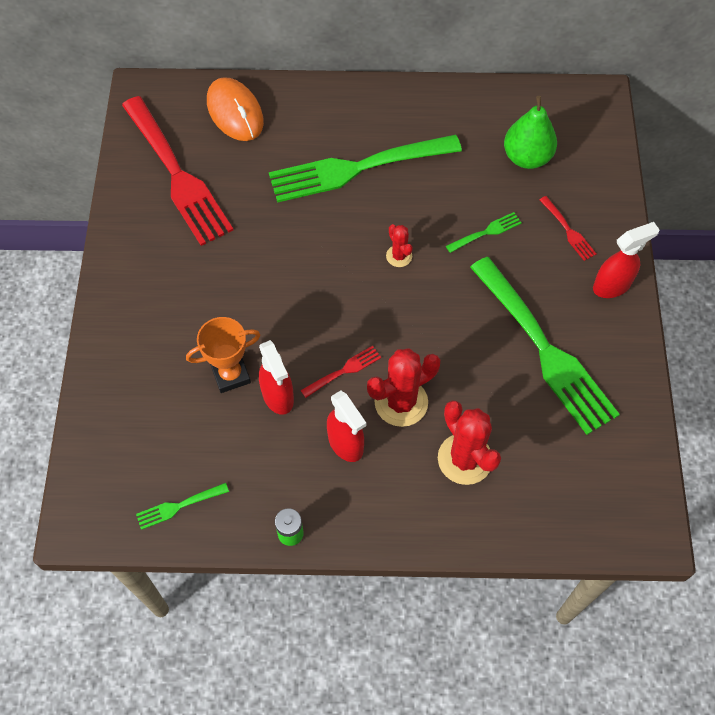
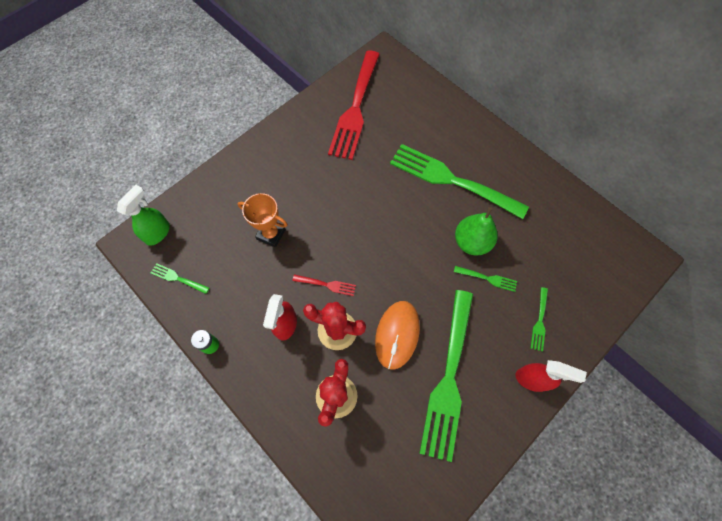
camera: 45 degrees right, 5 degrees up
orange mouse [207,77,264,141] -> orange mouse moved to [375,301,420,370]
red spray bottle [259,340,294,415] -> none
red cactus [386,224,413,267] -> none
green pear [504,96,557,169] -> green pear moved to [455,207,498,255]
red fork [540,196,596,261] -> green fork [531,287,548,352]
none -> green spray bottle [117,185,170,246]

